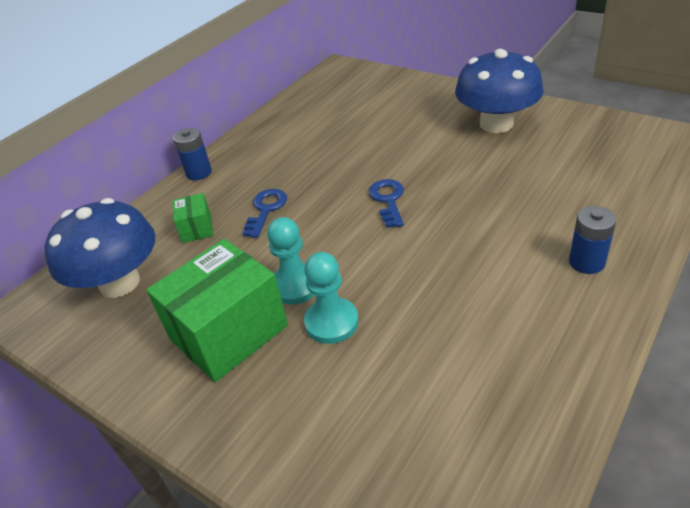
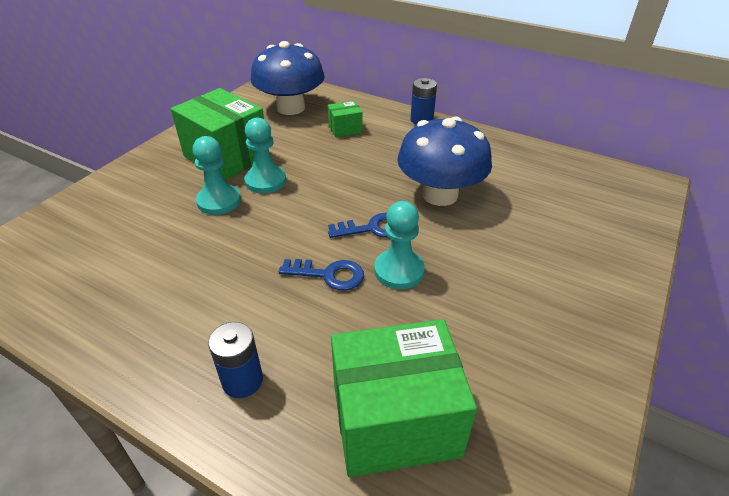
camera: 80 degrees right, 0 degrees up
blue key [242,189,287,238] -> blue key moved to [279,259,364,291]
blue mushroom [455,49,544,133] -> blue mushroom moved to [397,117,492,206]
none -> green box [331,319,477,477]
none -> turquoise pawn [374,201,425,289]

